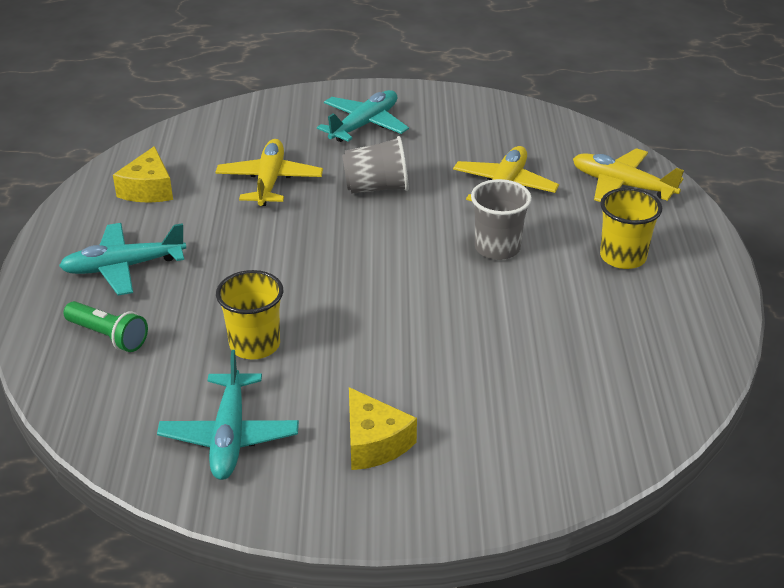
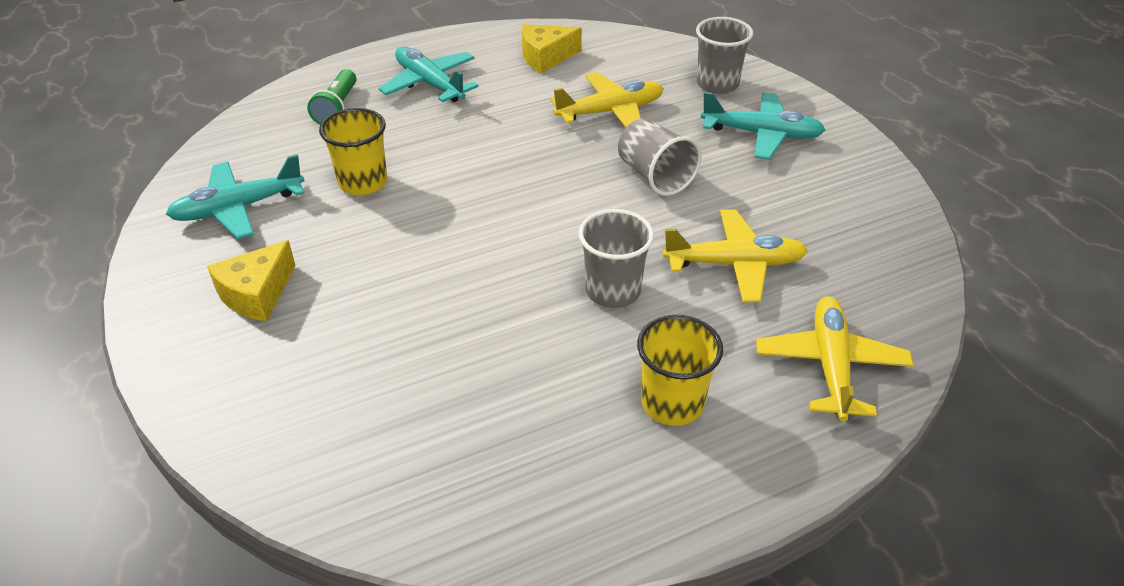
camera: 65 degrees right, 5 degrees up
none -> grey cup [696,17,753,94]

